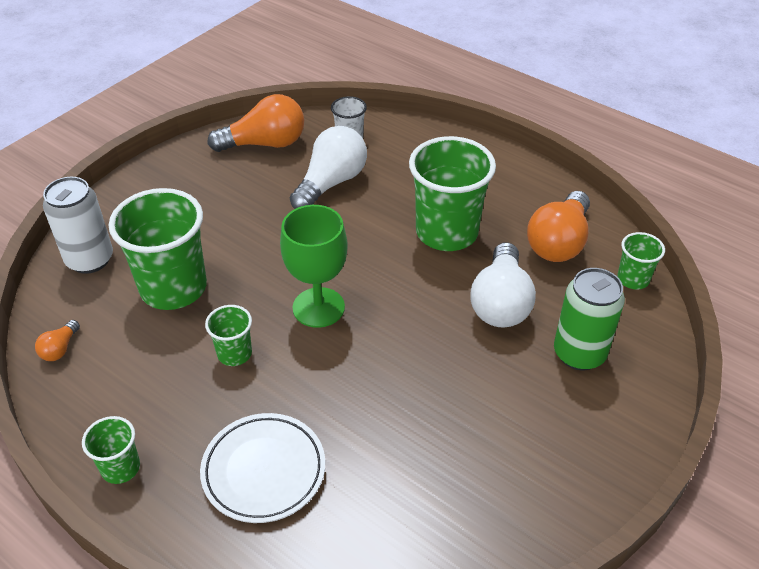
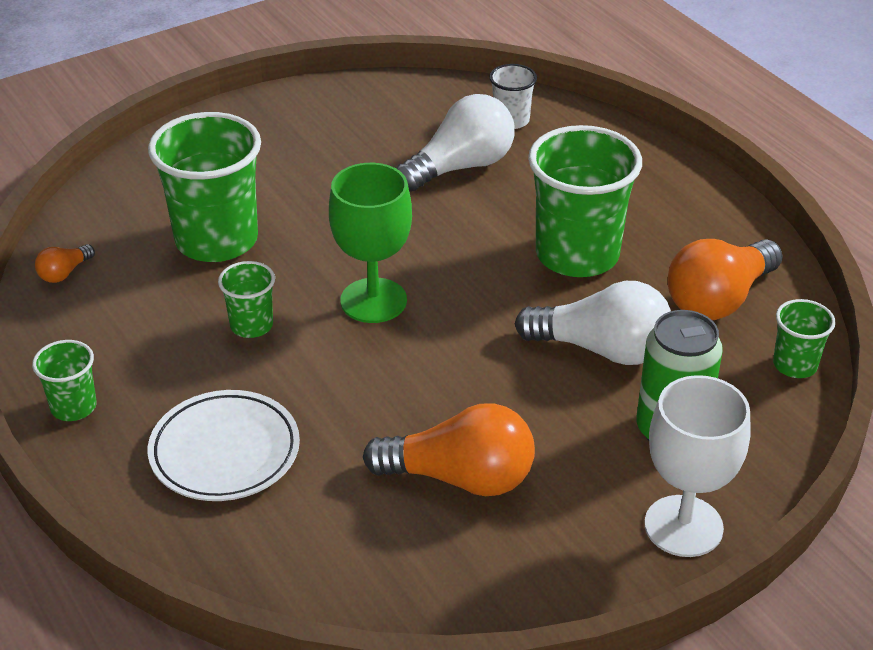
camera: 20 degrees right, 5 degrees down
white can [43,177,113,274] -> none
orange light bulb [208,94,304,152] -> orange light bulb moved to [363,403,535,496]
white light bulb [471,242,536,327] -> white light bulb turned 105 degrees counterclockwise [515,281,671,365]
none -> white goblet [644,375,751,557]

